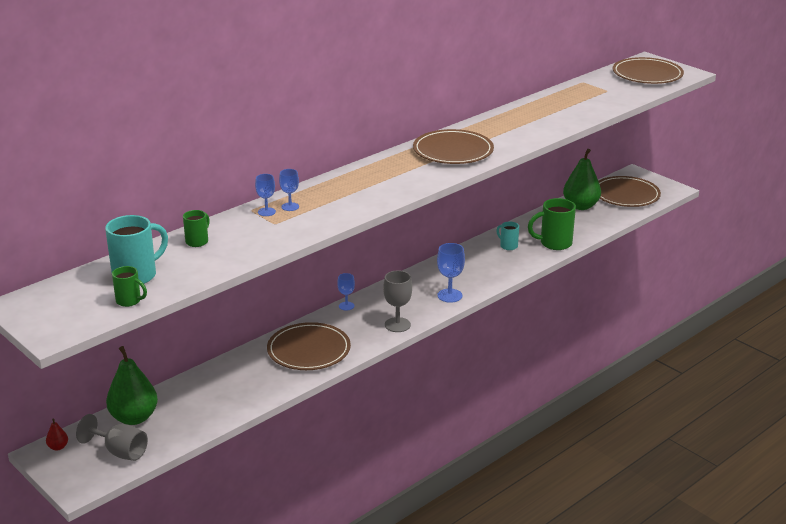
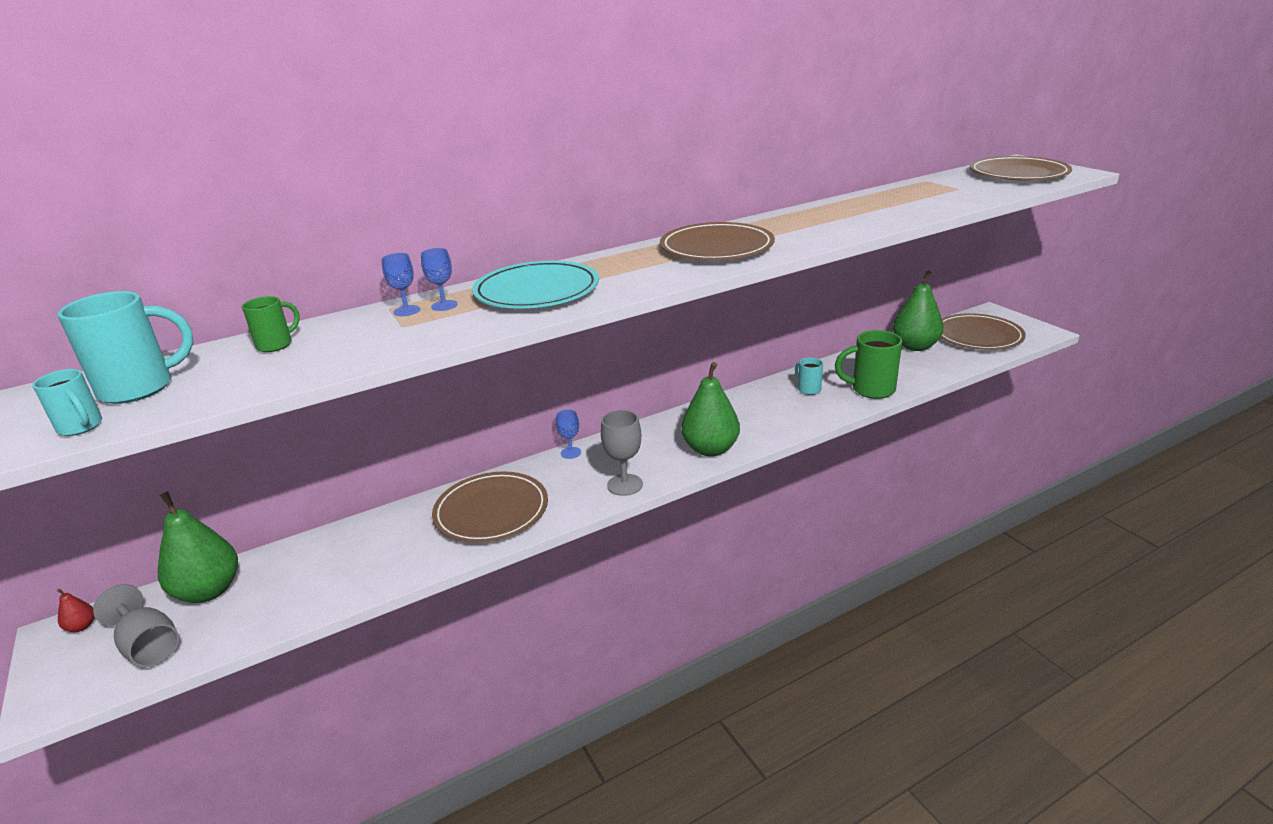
camera: 15 degrees right, 0 degrees up
green mug [112,266,147,307] -> turquoise mug [32,369,102,436]
blue goblet [437,243,465,303] -> green pear [681,362,740,456]
none -> turquoise plate [472,261,599,309]

